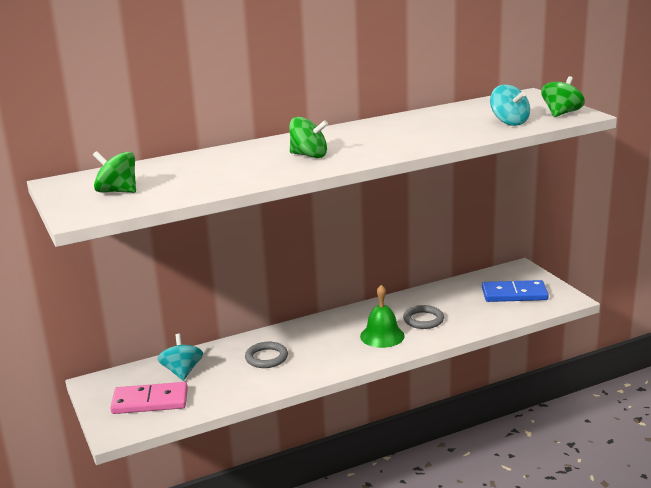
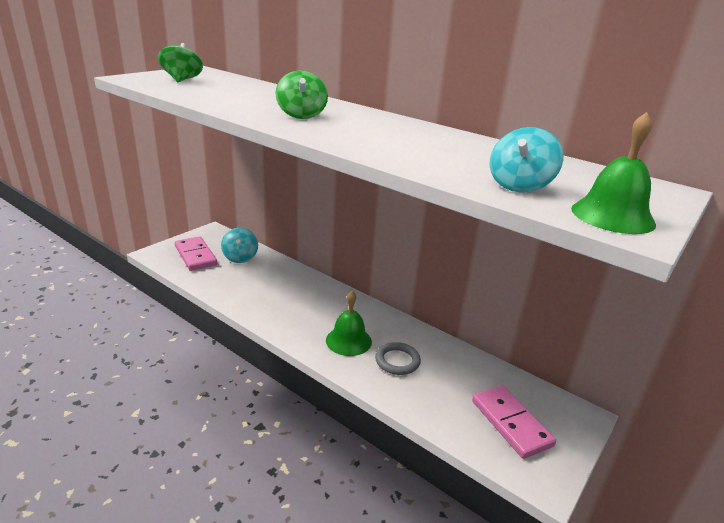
camera: 60 degrees right, 5 degrees up
turquoise spinning top [158,334,203,381] -> turquoise spinning top turned 120 degrees clockwise [221,228,258,263]
grey ring [245,342,288,368] -> none
blue domino [482,280,549,302] -> pink domino [472,385,556,459]
green spinning top [541,76,585,117] -> green bell [571,112,656,234]

